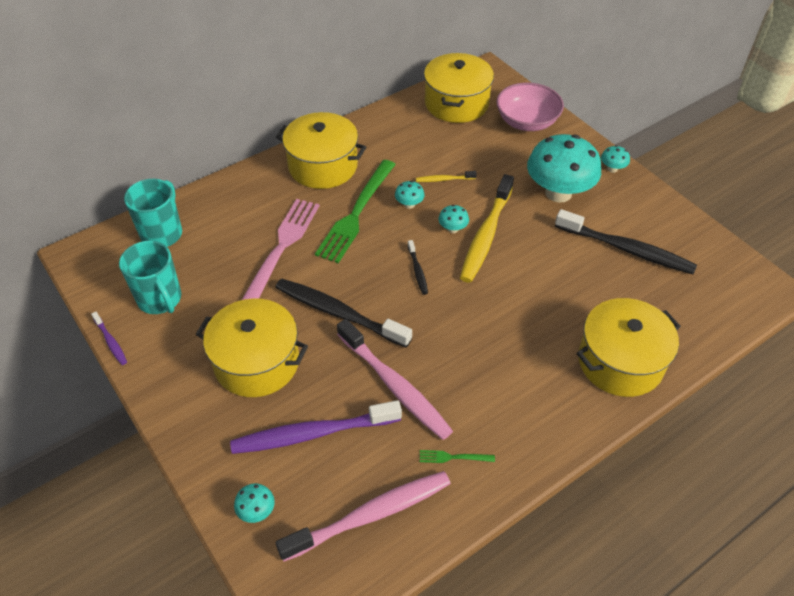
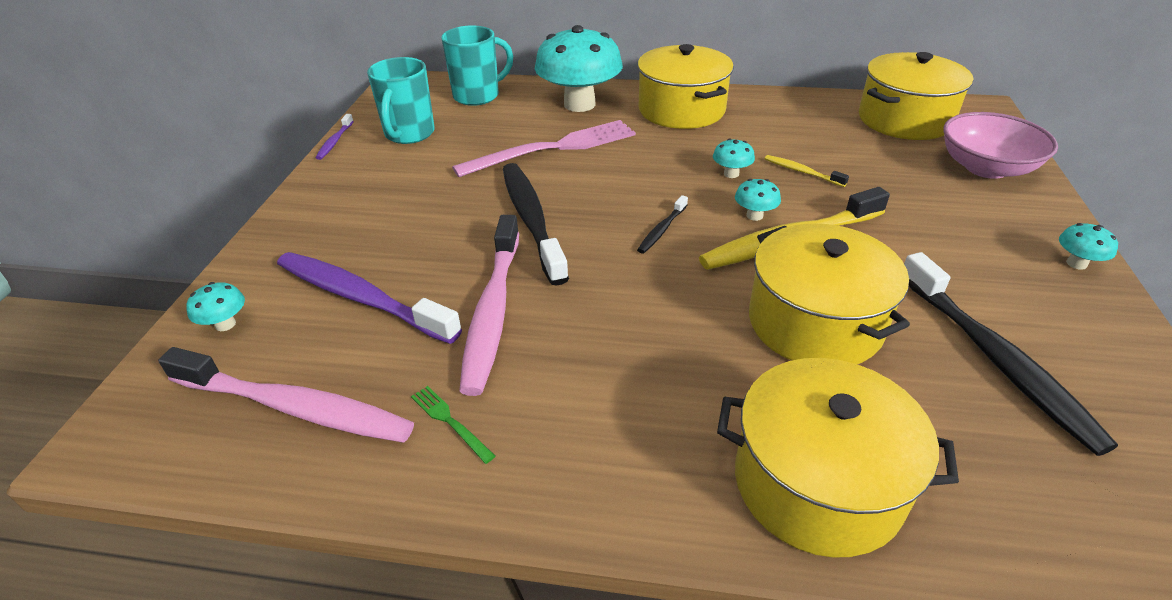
camera: 45 degrees right, 10 degrees down
yellow pot [196,298,308,397] -> yellow pot moved to [749,223,910,364]
green fork [315,160,396,263] -> none
turquoise mushroom [527,134,601,203] -> turquoise mushroom moved to [535,25,623,112]

